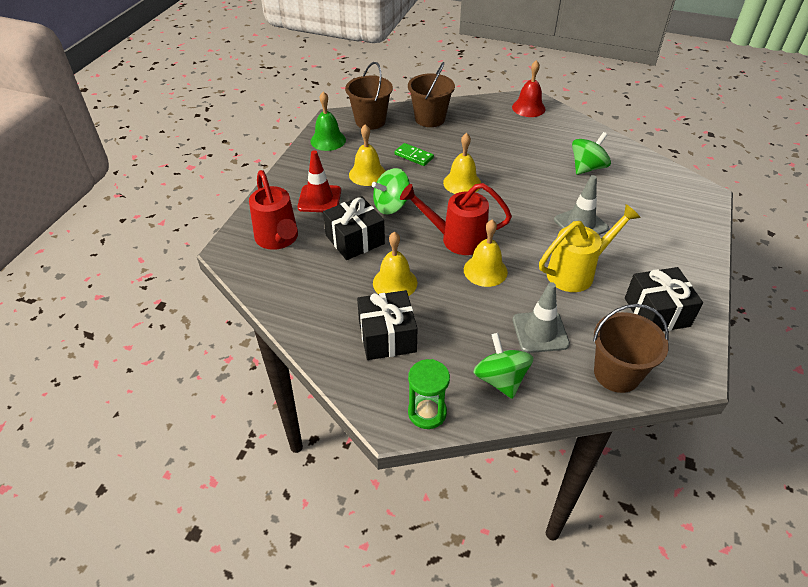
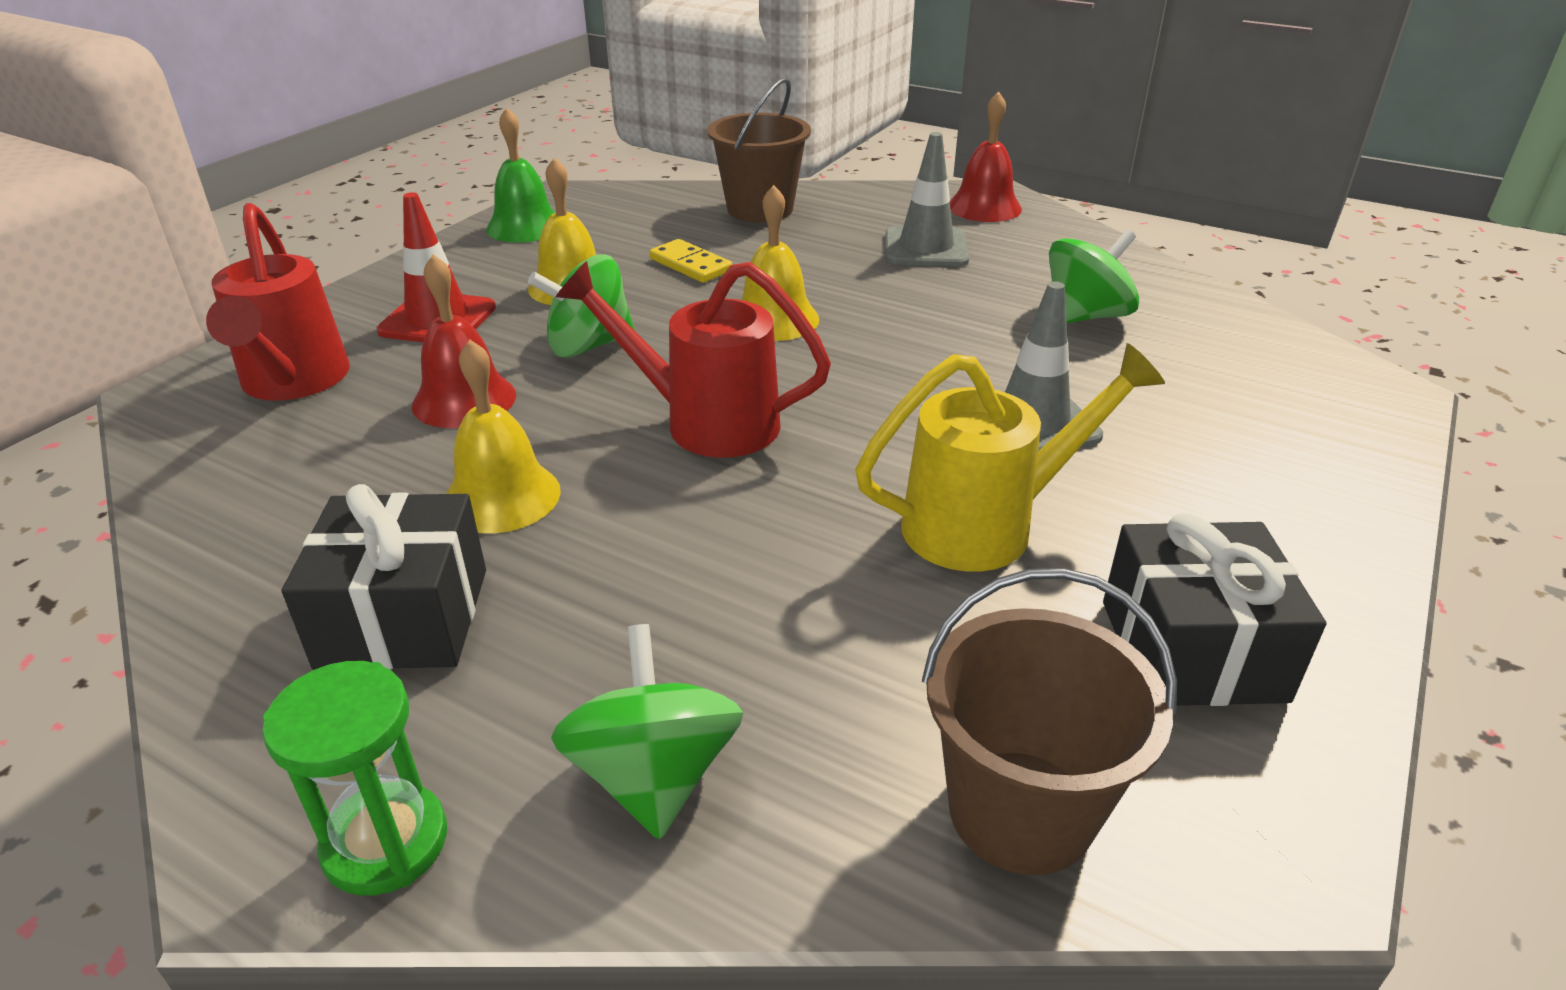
camera: 10 degrees right, 10 degrees down
black gift [323,196,385,260] -> red bell [412,255,516,428]
brown bucket [345,62,393,130] -> none
green domino [394,143,434,166] -> yellow domino [649,239,733,283]
yellow bell [464,219,508,287] -> none
grey traffic cone [513,282,570,353] -> grey traffic cone moved to [885,132,969,266]

